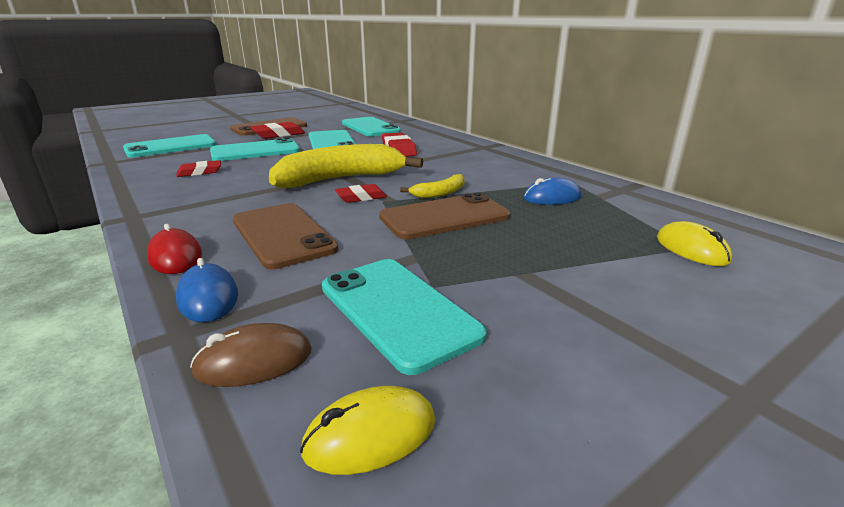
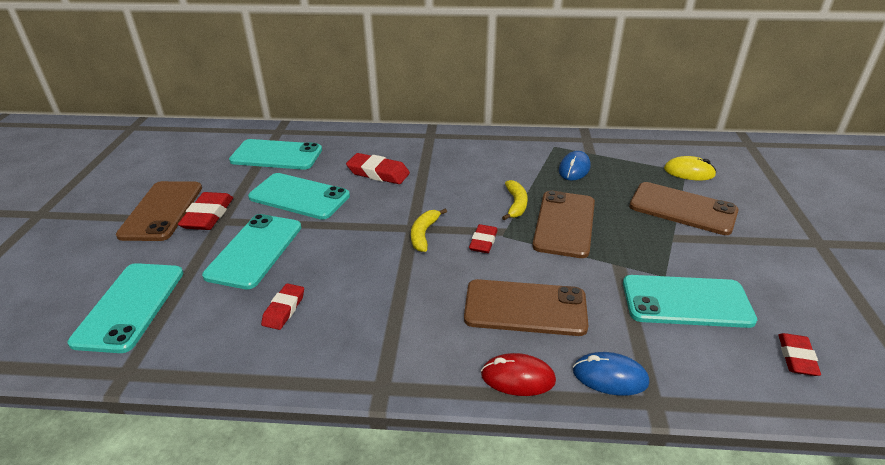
camera: 50 degrees left, 10 degrees up
brown mouse [190,323,312,387] -> none
yellow banana [269,144,423,189] -> yellow banana [411,208,447,252], size x0.46
yellow mouse [300,386,436,475] -> red eraser [778,333,821,376]
none -> brown phone [629,182,739,235]

